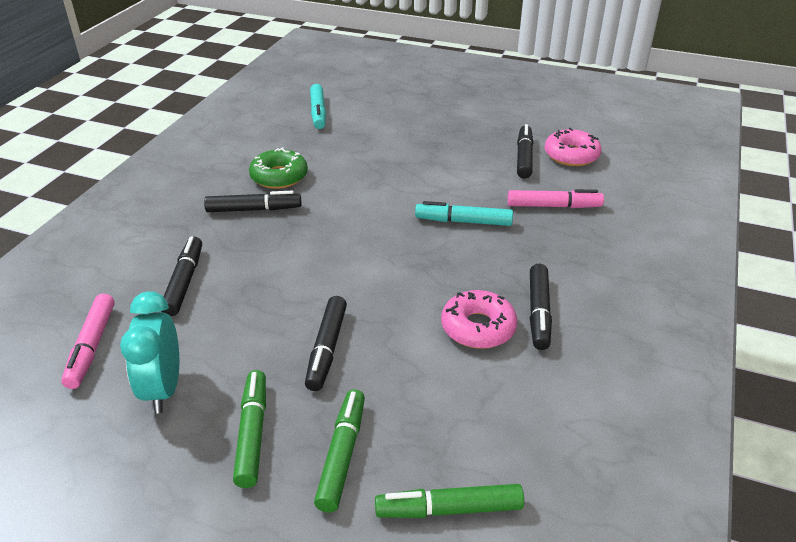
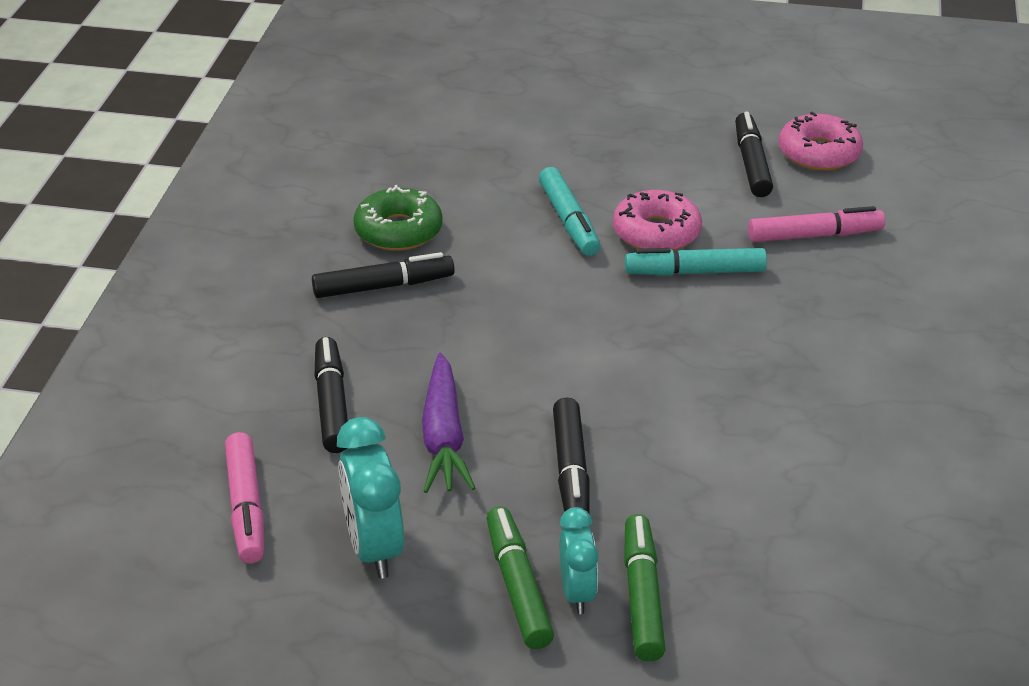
camera: 10 degrees left, 0 degrees up
turquoise marker [310,84,326,129] -> turquoise marker moved to [539,167,600,256]
green marker [375,484,524,518] -> none
pink donut [441,290,517,349] -> pink donut moved to [613,190,702,251]
black marker [530,264,552,350] -> none
none -> purple carrot [422,353,475,493]
none -> turquoise clock [560,507,599,614]

